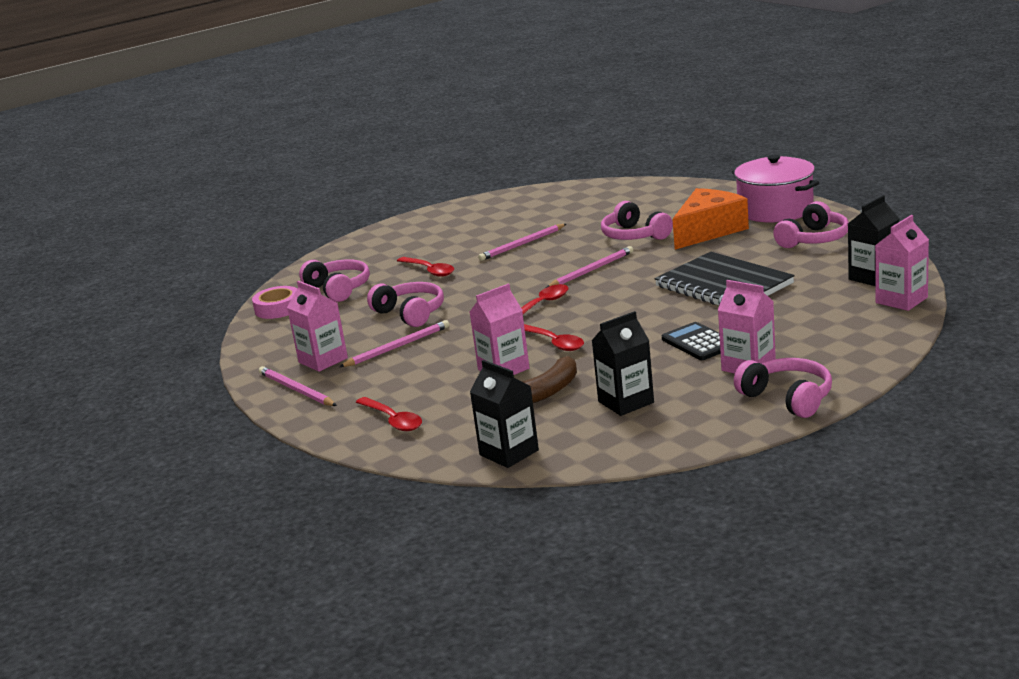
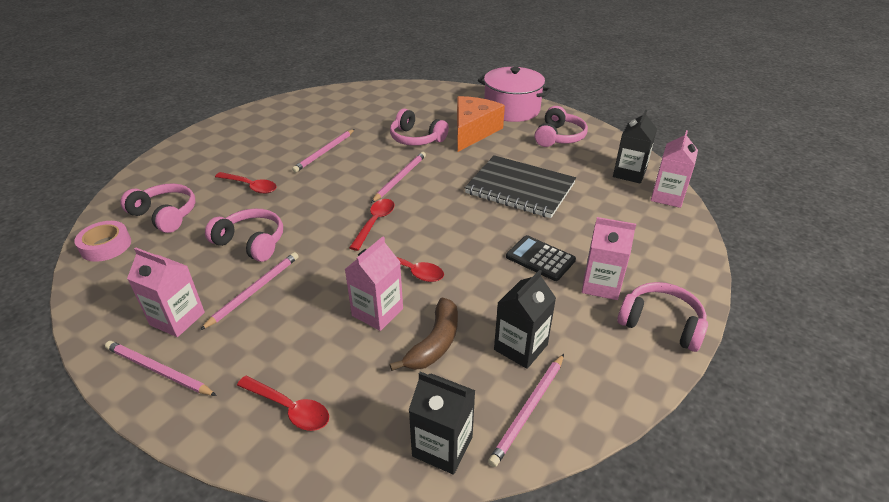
camera: 25 degrees left, 15 degrees up
none -> pink pencil [488,354,564,467]

